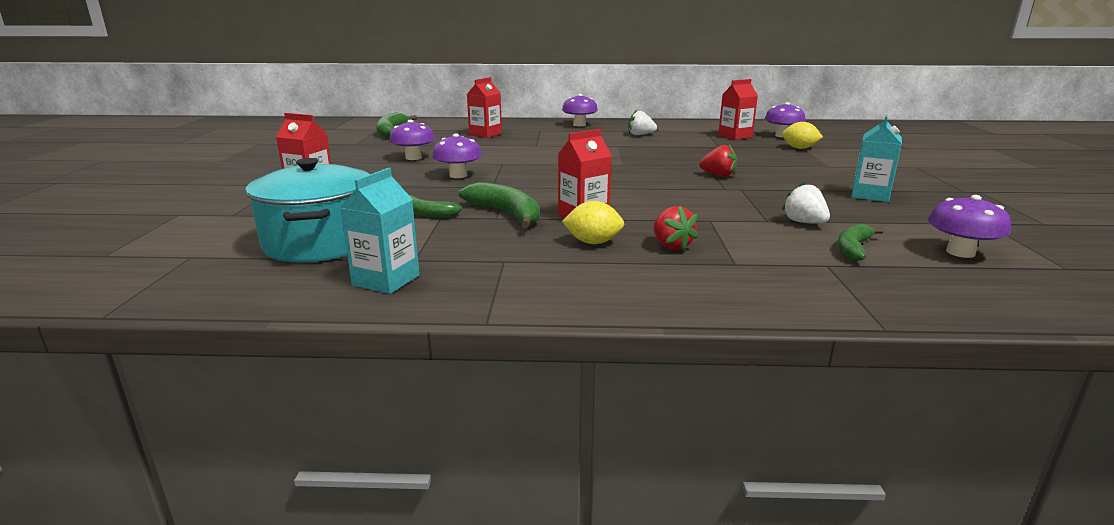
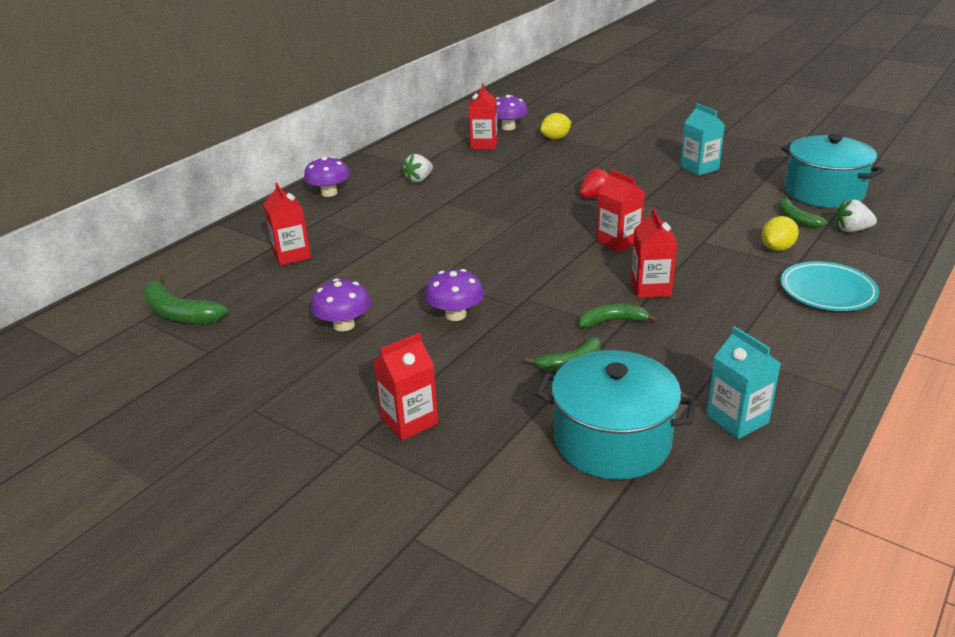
camera: 55 degrees left, 10 degrees up
green banana [459,182,540,228] -> green banana [579,304,658,328], size x0.64
yellow lemon [562,201,624,244] -> yellow lemon moved to [762,216,799,251]
red strawberry [653,206,699,251] -> none
white strawberry [782,182,830,224] -> white strawberry moved to [836,200,877,232]
purple mushroom [928,195,1011,258] -> turquoise pot [781,134,885,208]
none -> red carton [596,169,645,252]
none -> turquoise plate [780,261,879,311]

